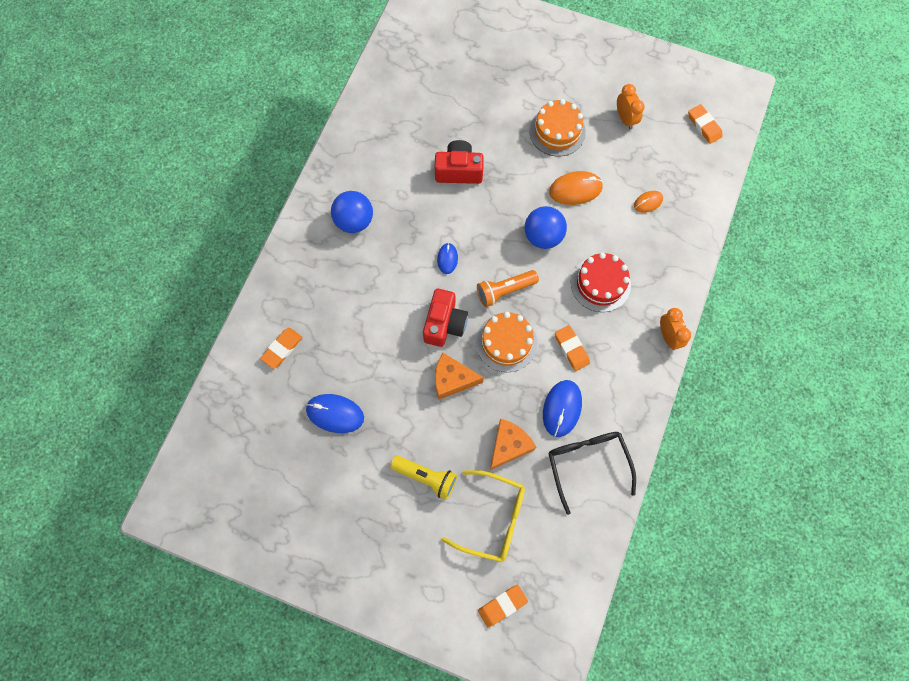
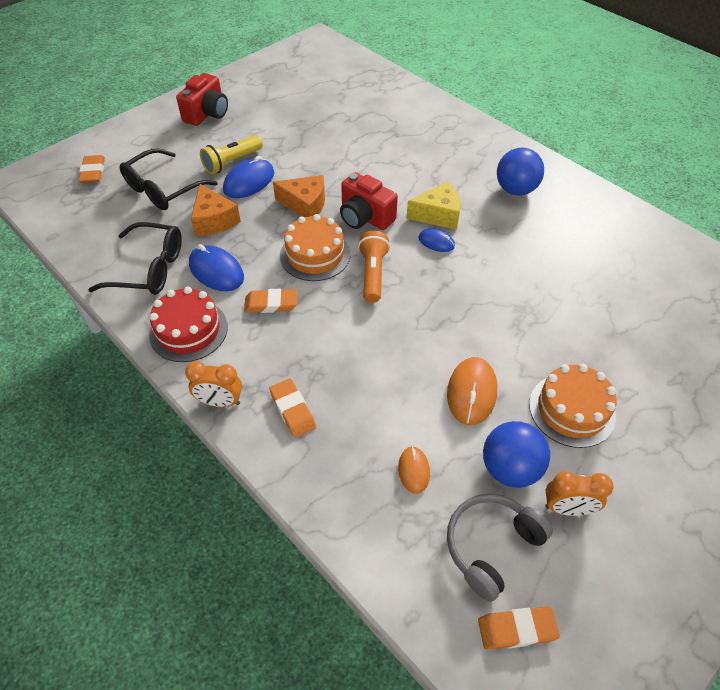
camera: 115 degrees right, 20 degrees down
orange eraser [260,328,303,369] -> orange eraser moved to [269,378,316,438]
blue mouse [306,394,364,433] -> blue mouse moved to [223,156,274,198]
red camera [435,140,484,184] -> red camera moved to [176,73,228,126]
orange cheese [435,353,484,400] -> orange cheese turned 75 degrees clockwise [273,175,325,218]
yellow glasses [442,470,525,562] -> black glasses [120,149,218,210]
blue ball [524,206,567,249] -> blue ball moved to [483,421,550,488]
red cake [571,252,631,312] -> red cake moved to [149,287,228,362]
none -> yellow cheese [406,181,461,230]
none -> grey headphones [447,494,553,602]

